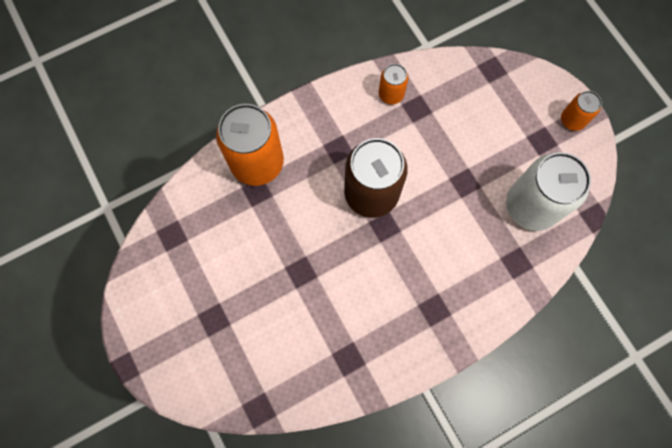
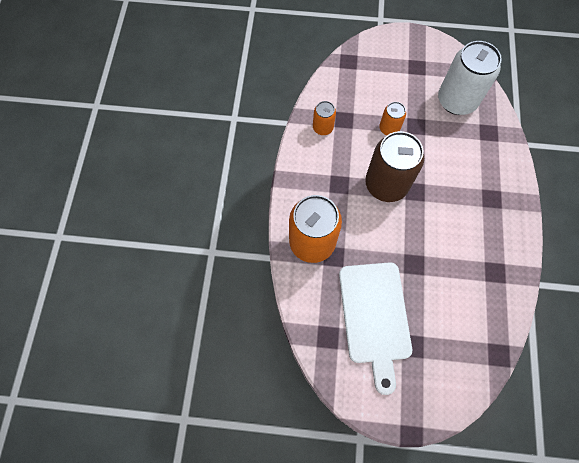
camera: 55 degrees left, 5 degrees down
orange can [561,91,602,131] -> orange can moved to [379,102,406,135]
none -> white cutting board [339,262,412,395]

